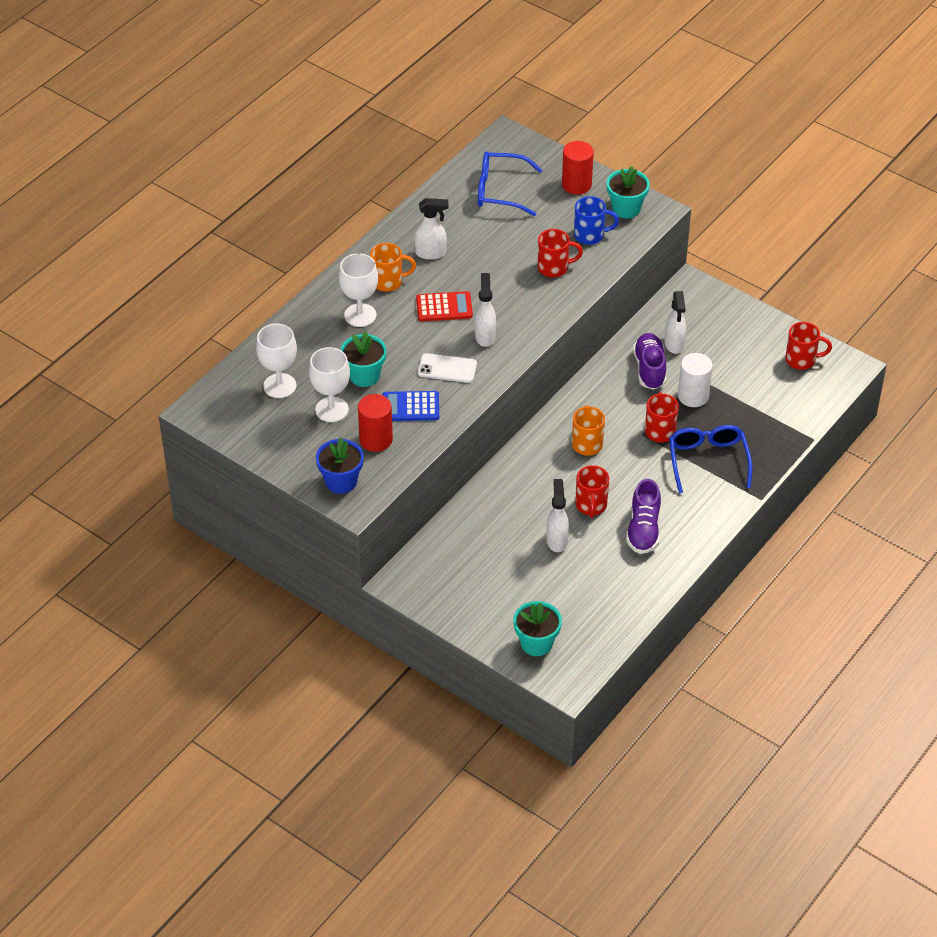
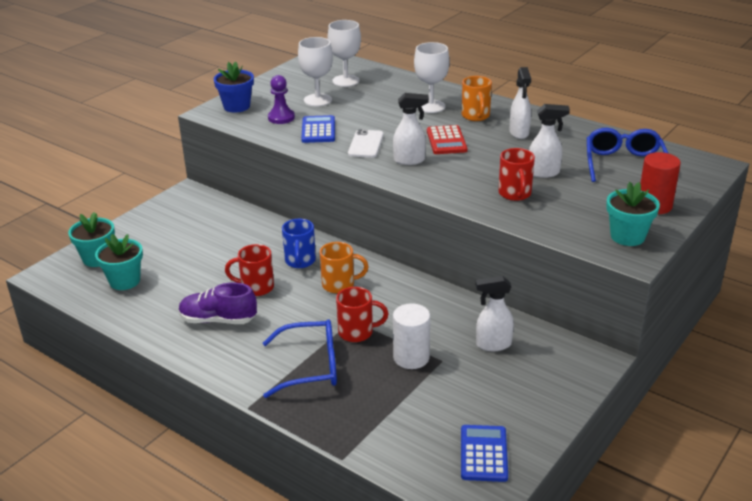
camera: 90 degrees right, 15 degrees down
turquoise flower pot [341,331,387,387] -> turquoise flower pot moved to [95,234,143,290]
red cylinder [358,394,393,452] -> purple pawn [268,75,295,124]
white spray bottle [546,479,569,552] -> white spray bottle moved to [529,104,570,178]
blue mug [574,196,619,245] -> blue mug moved to [282,219,316,268]
purple shoe [633,333,666,390] -> none
red mug [785,322,832,370] -> blue calculator [461,425,508,482]

